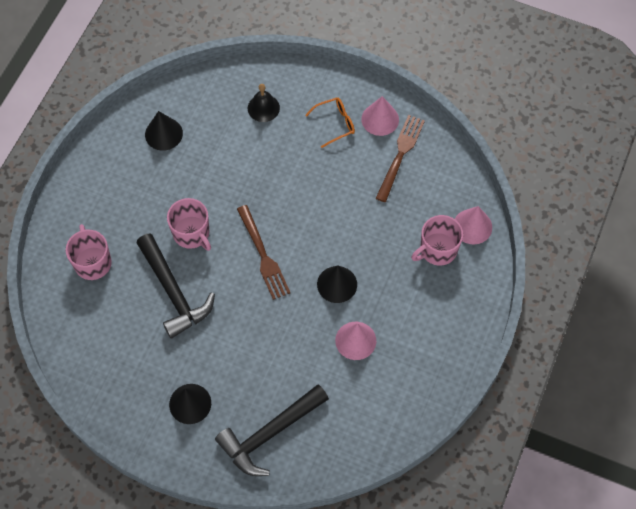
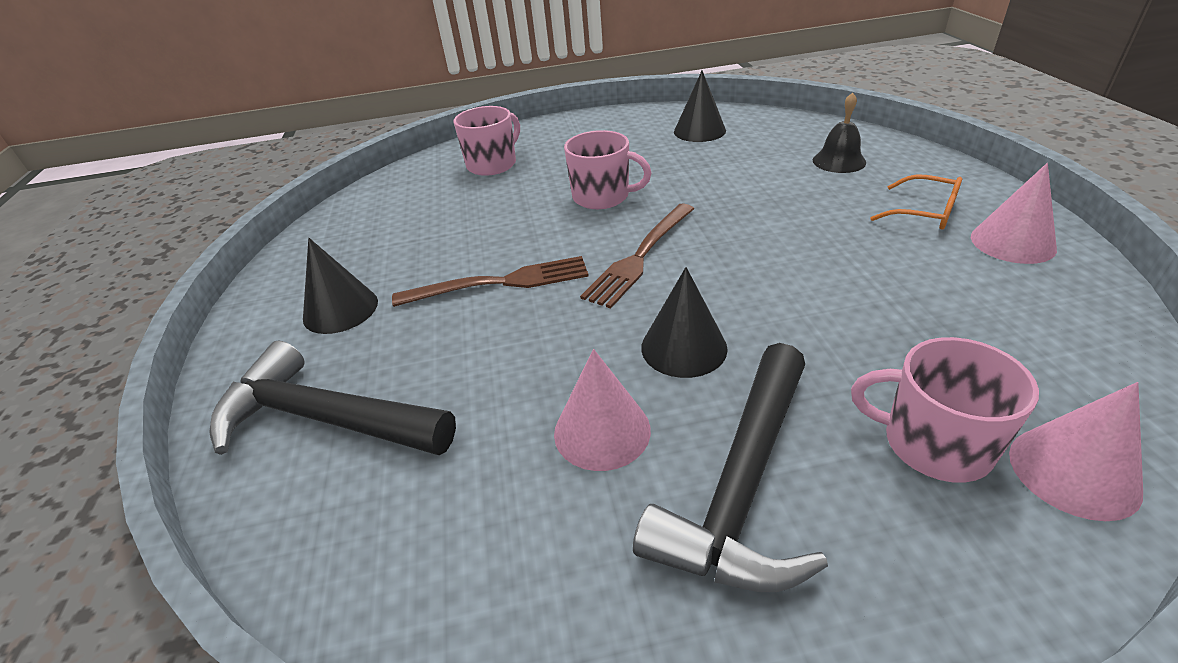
camera: 60 degrees right, 25 degrees down
black hammer [136,233,215,338] -> black hammer moved to [633,343,828,592]
pink mug [167,198,211,251] -> pink mug turned 90 degrees counterclockwise [564,130,652,209]
brown fork [375,115,425,202] -> brown fork moved to [392,256,589,307]

